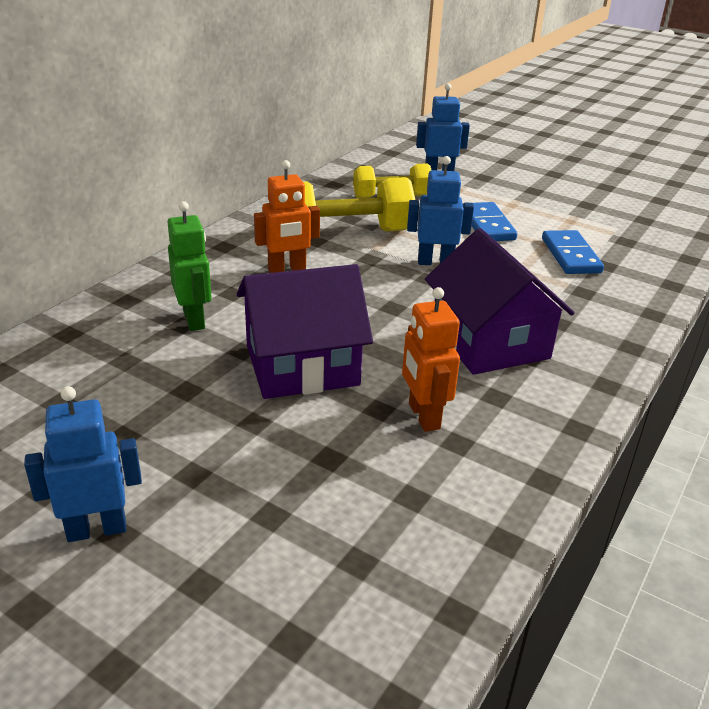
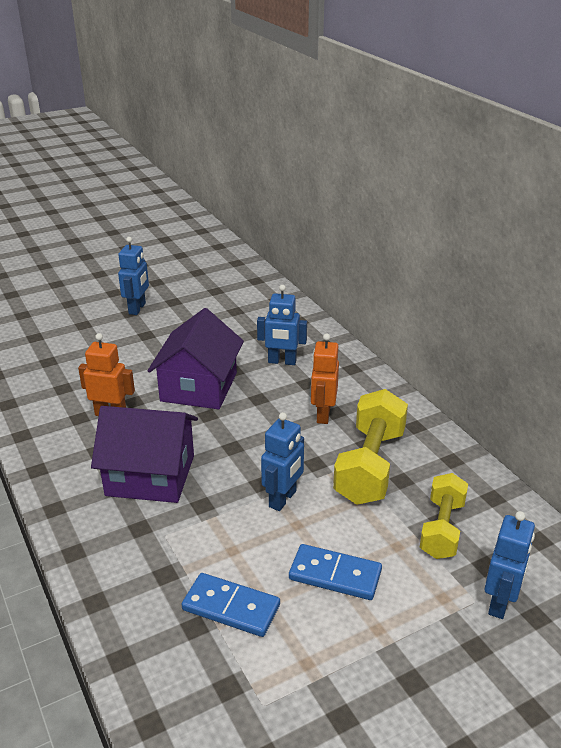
camera: 120 degrees right, 0 degrees up
green robot [167,201,212,331] -> blue robot [257,285,307,365]

